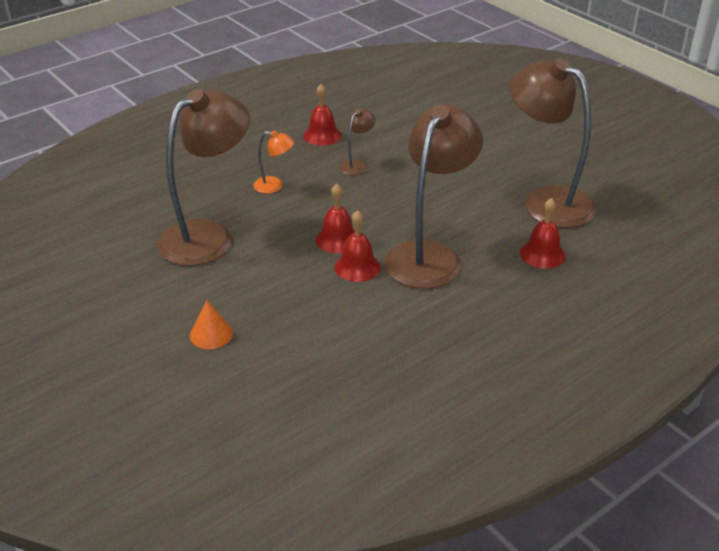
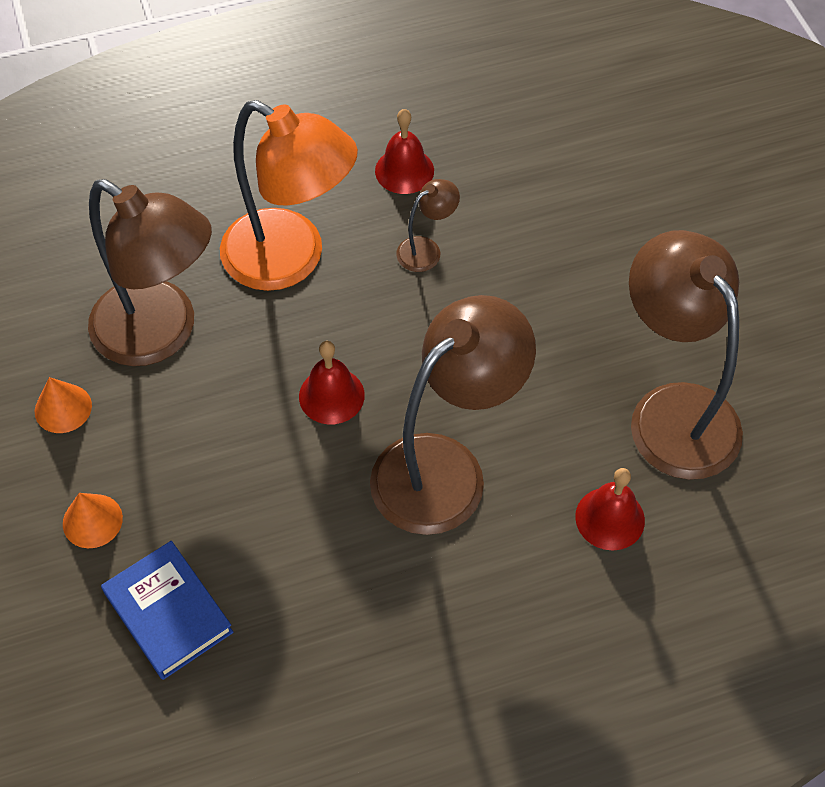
camera: 20 degrees right, 20 degrees up
brown lamp [157,89,250,266] -> brown lamp turned 60 degrees clockwise [88,179,212,366]
orange lamp [253,130,294,194] -> orange lamp [220,100,358,291], size x2.32
red bell [334,210,381,282] -> none
none -> orange cone [35,377,92,433]
none -> blue book [101,541,234,680]

